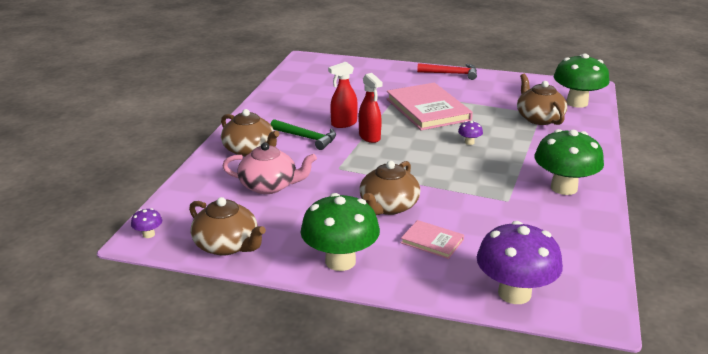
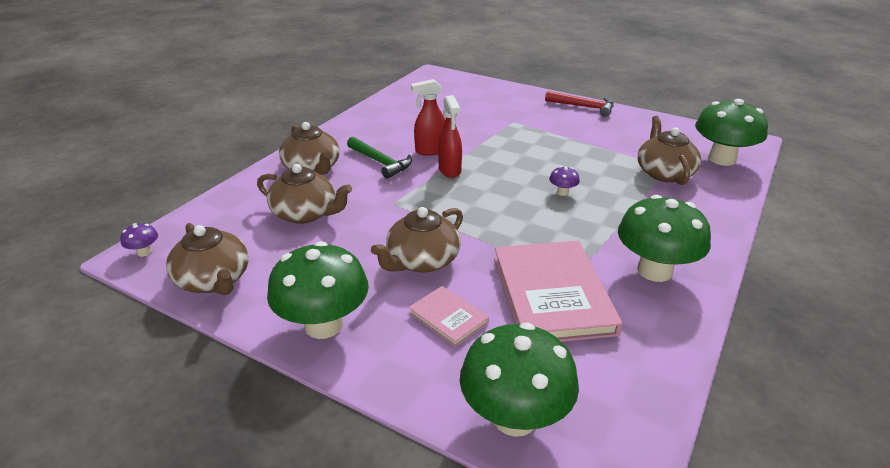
camera: 15 degrees right, 5 degrees up
pink teapot [223,142,317,194] -> brown teapot [257,164,352,224]
pink book [386,83,473,130] -> pink book moved to [494,241,623,342]
purple mushroom [477,221,563,304] -> green mushroom [460,323,579,437]

